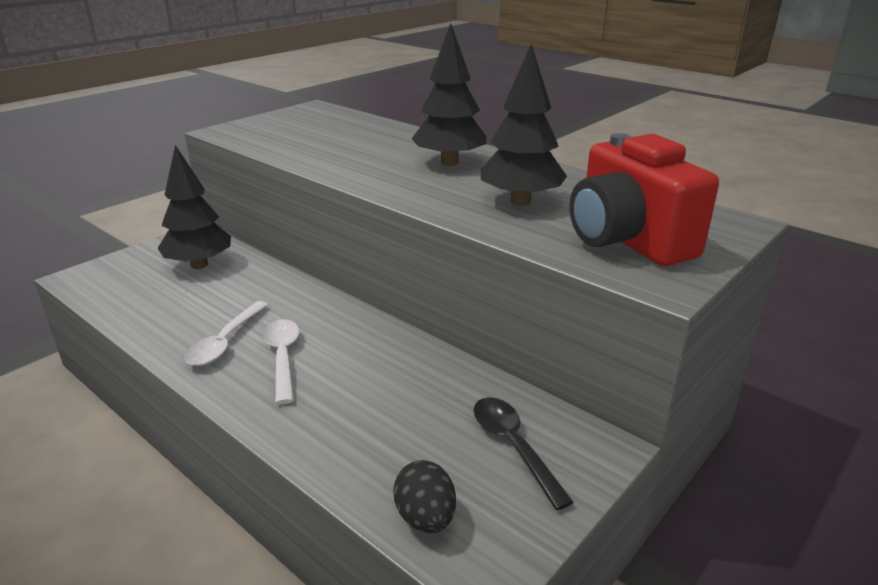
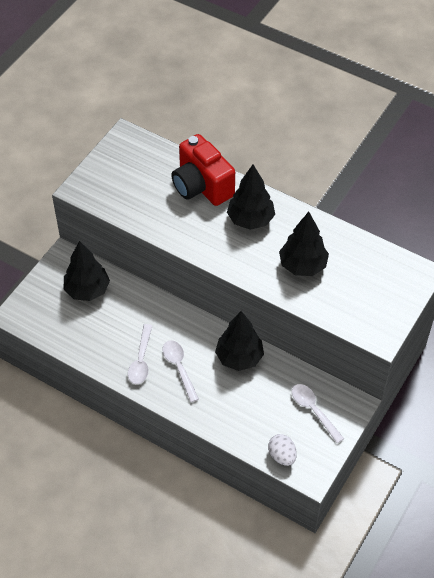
camera: 10 degrees left, 25 degrees up
black egg [393,460,456,533] -> white egg [268,434,297,466]
black spoon [474,397,574,510] -> white spoon [292,384,344,443]
red camera [570,133,719,266] -> red camera moved to [171,134,235,206]
none -> black tree [215,311,264,371]

